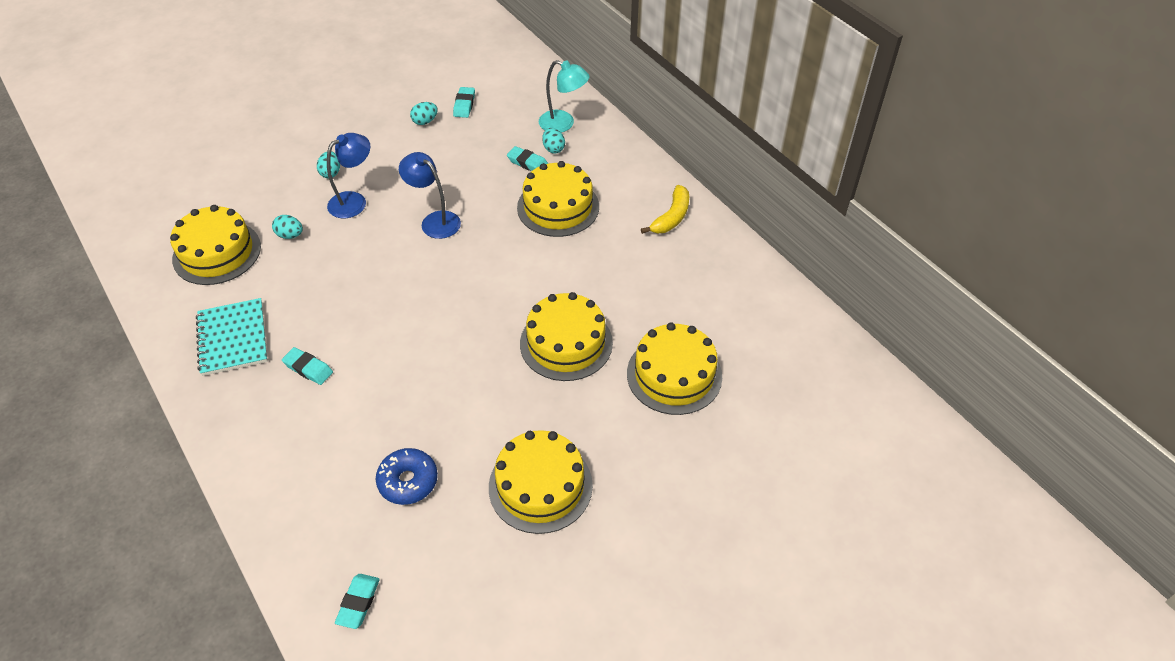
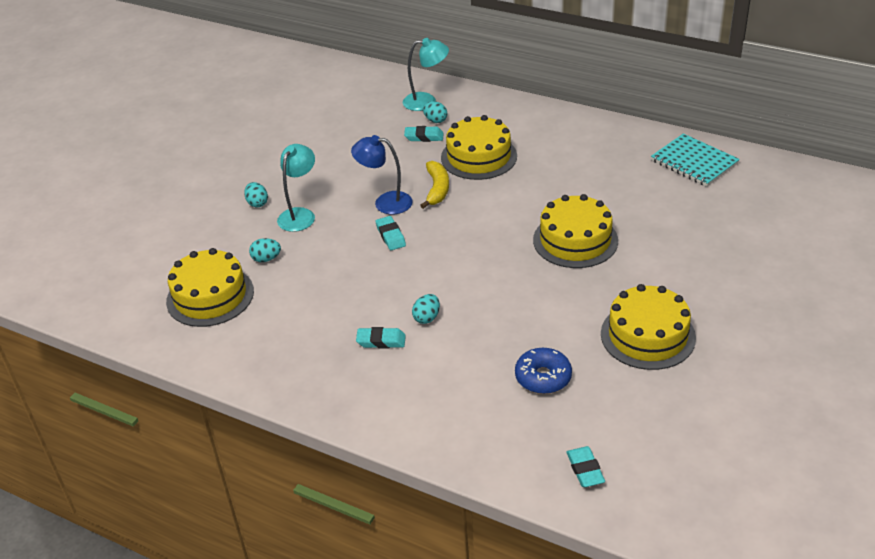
camera: 25 degrees left, 10 degrees down
turquoise notebook [196,298,268,376] -> turquoise notebook moved to [651,133,740,187]
blue lamp [327,133,370,219] -> turquoise lamp [277,144,315,232]
turquoise egg [410,102,438,125] -> turquoise egg moved to [412,294,440,324]
turquoise eraser [453,87,475,118] -> turquoise eraser moved to [376,216,406,250]
yellow cake [627,322,722,415] -> none
yellow banana [641,185,689,234] -> yellow banana moved to [420,161,449,209]

